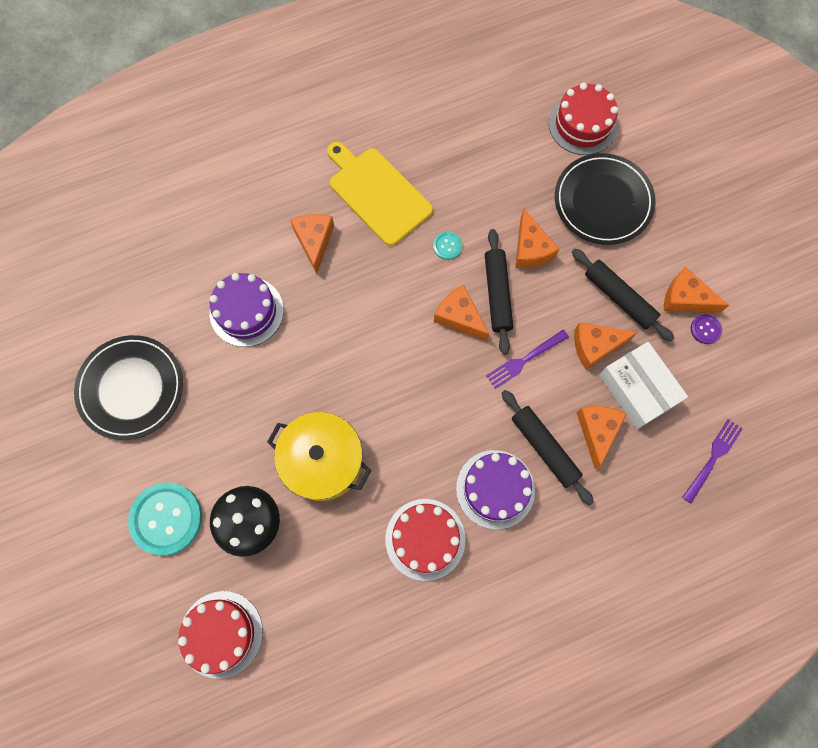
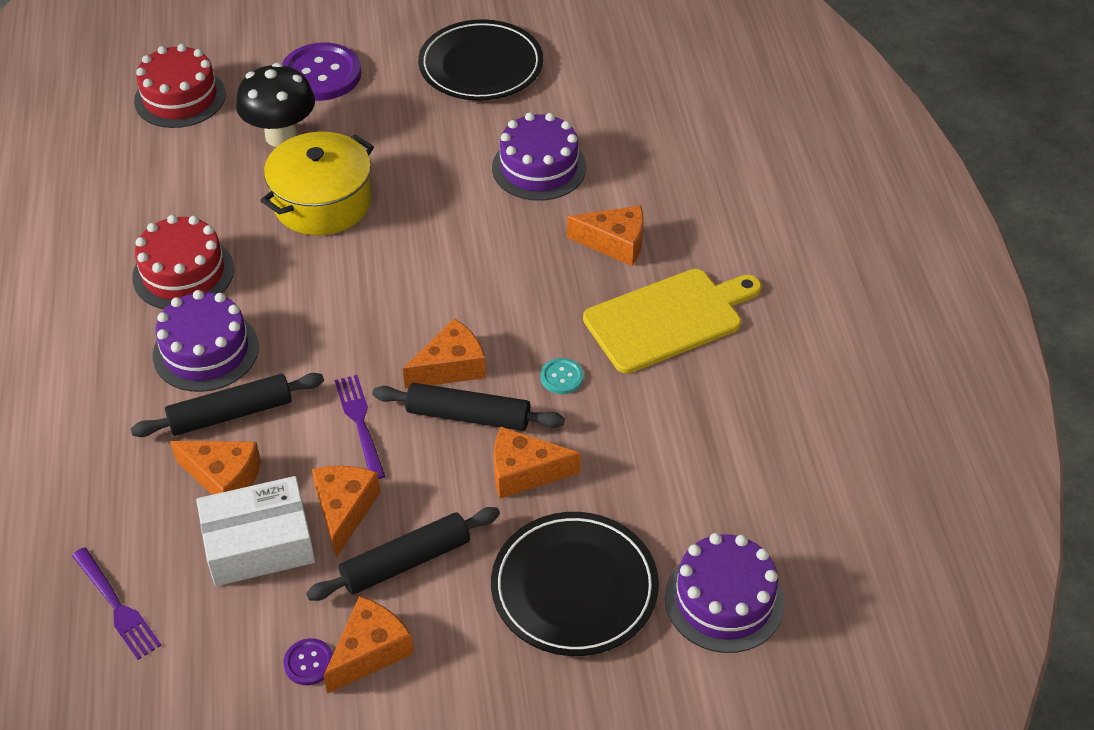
camera: 105 degrees right, 25 degrees down
turquoise button [128,482,202,555] -> purple button [282,43,361,101]
red cake [549,83,618,155] -> purple cake [665,533,785,653]

